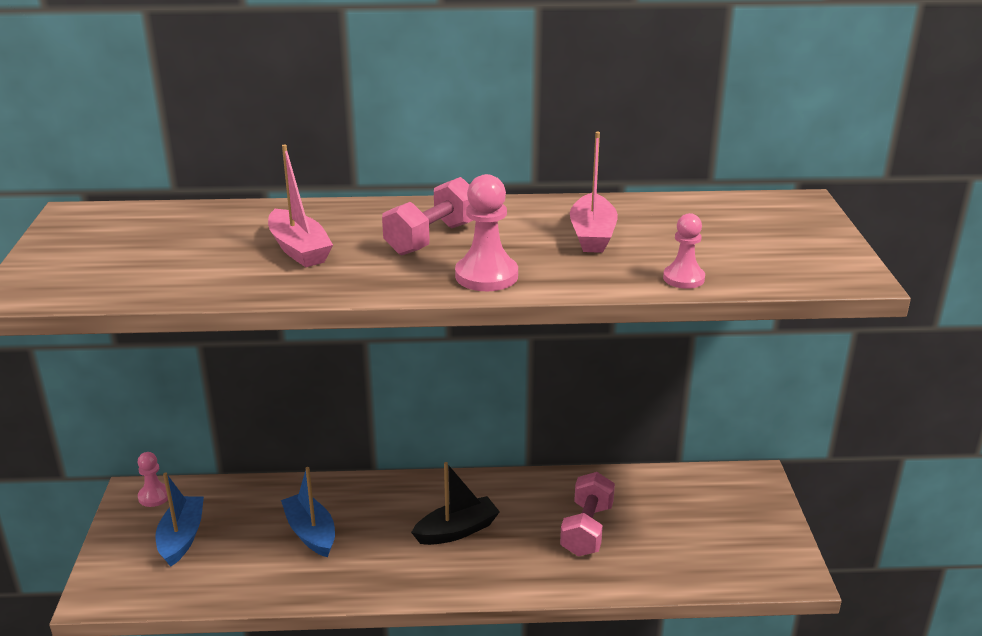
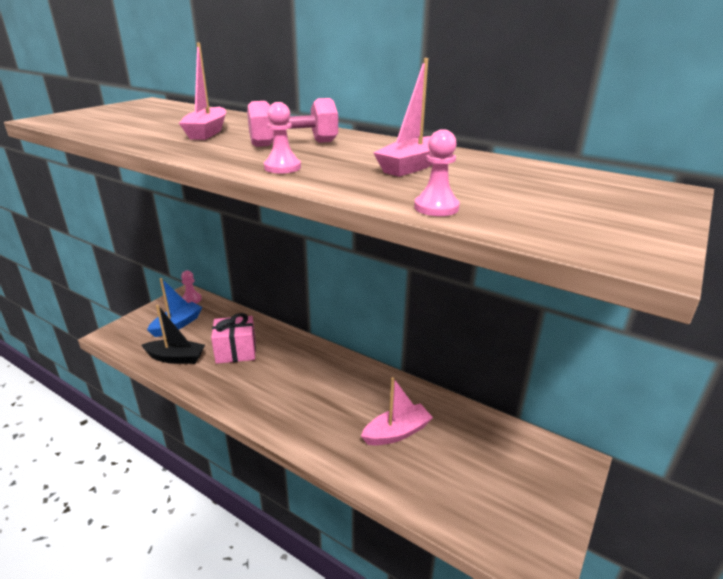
camera: 35 degrees right, 0 degrees up
blue boat [281,467,335,557] -> pink gift [211,313,256,364]
black boat [411,462,500,545] -> black boat moved to [141,305,205,364]
pink pawn [455,174,518,291] -> pink pawn [264,102,301,173], size x0.65
pink dumbbell [560,472,615,556] -> pink boat [361,377,433,445]

